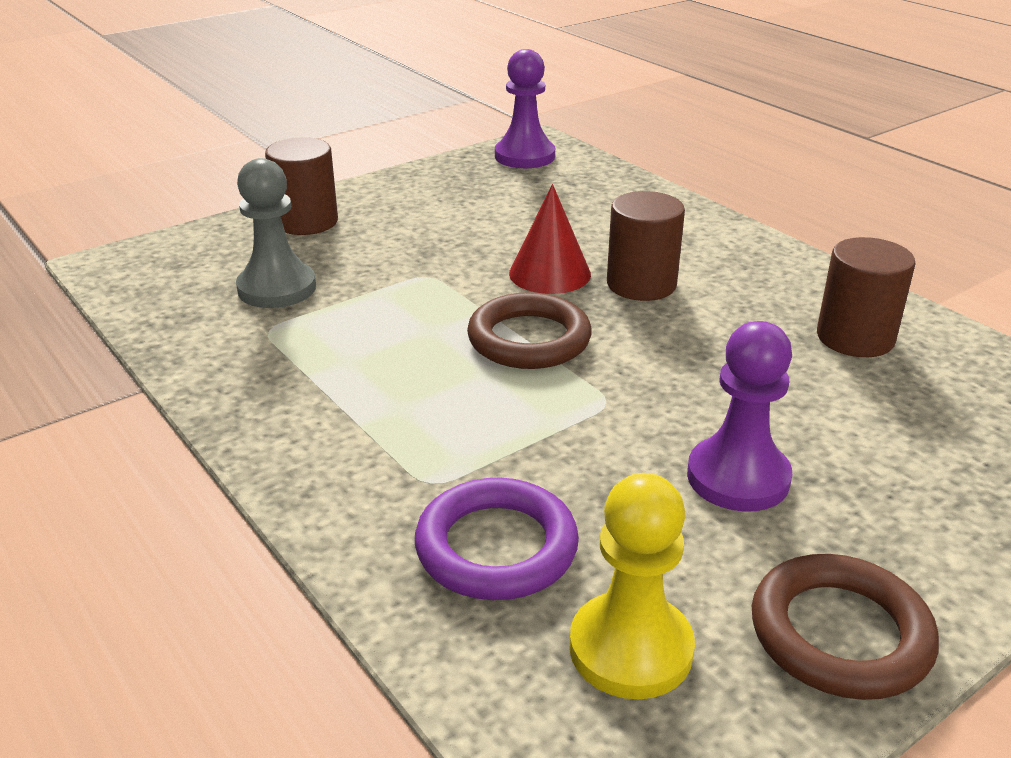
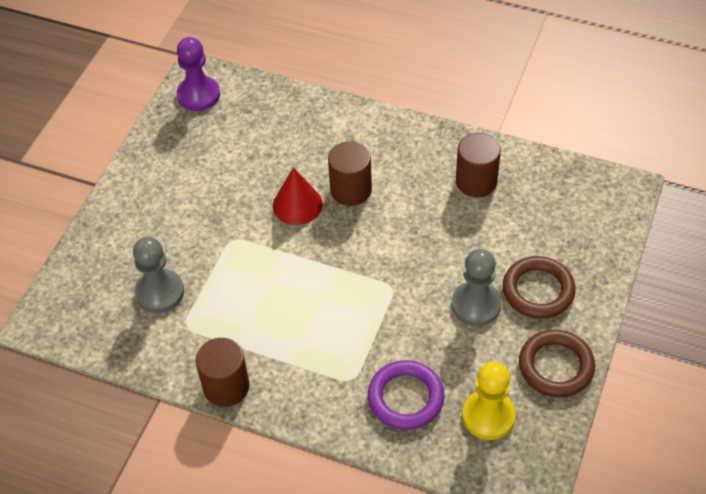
camera: 30 degrees left, 20 degrees up
brown cylinder [265,137,338,235] -> brown cylinder moved to [196,338,250,407]
brown ring [467,292,592,369] -> brown ring moved to [503,256,576,319]
purple pawn [687,321,792,512] -> grey pawn [452,249,501,326]

